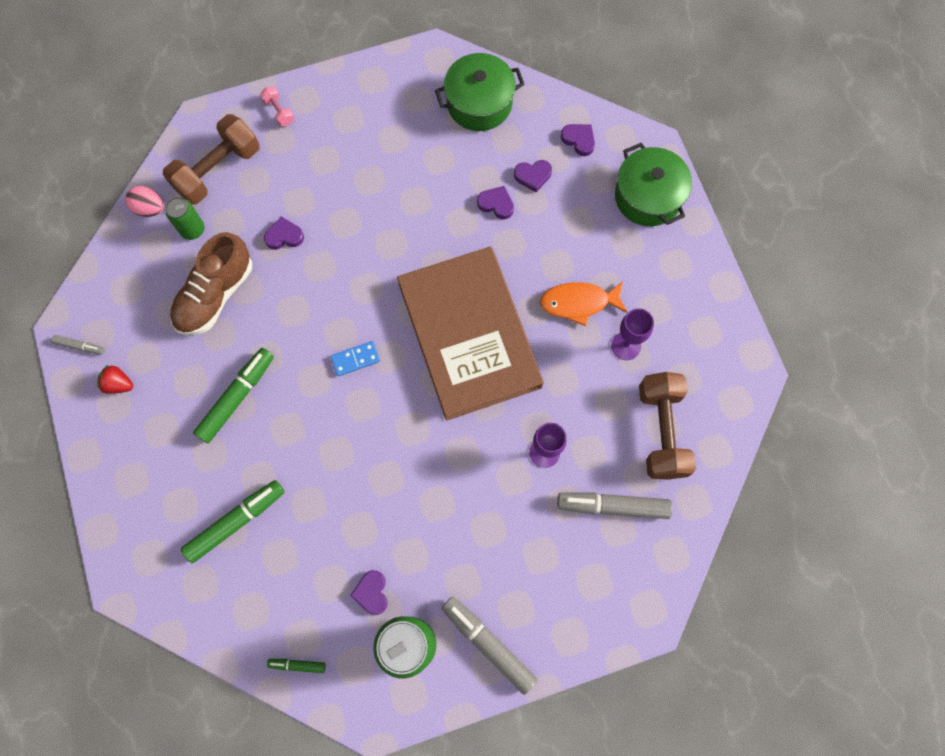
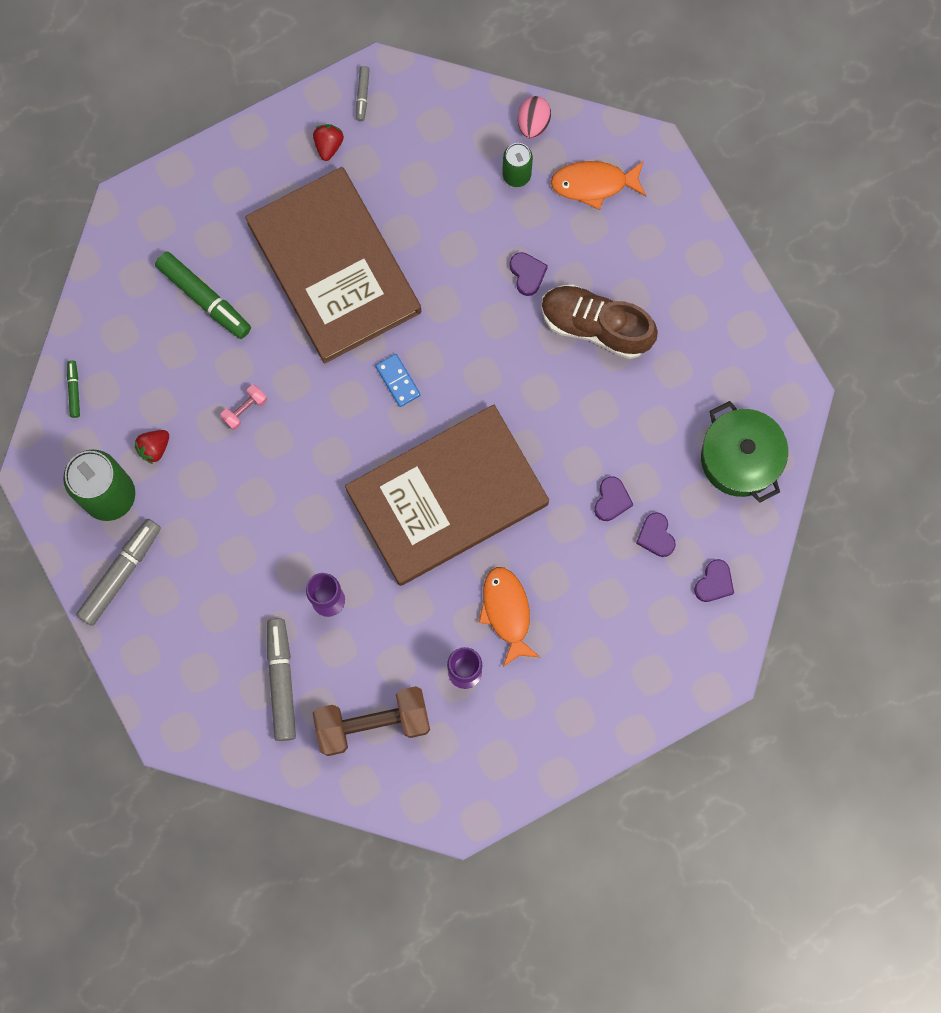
camera: 80 degrees right, 5 degrees up
brown dumbbell [163,114,260,205] -> orange fish [551,161,646,210]
brown shoe [170,232,252,335] -> brown shoe moved to [541,284,658,359]
green marker [193,348,274,444] -> brown book [245,167,421,364]
pink dumbbell [260,87,294,127] -> pink dumbbell moved to [220,384,267,430]
purple heart [350,570,388,615] -> red strawberry [135,430,169,464]
green pot [615,143,692,226] -> none

